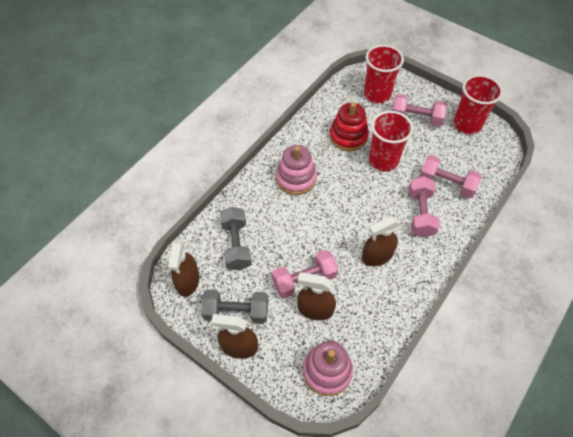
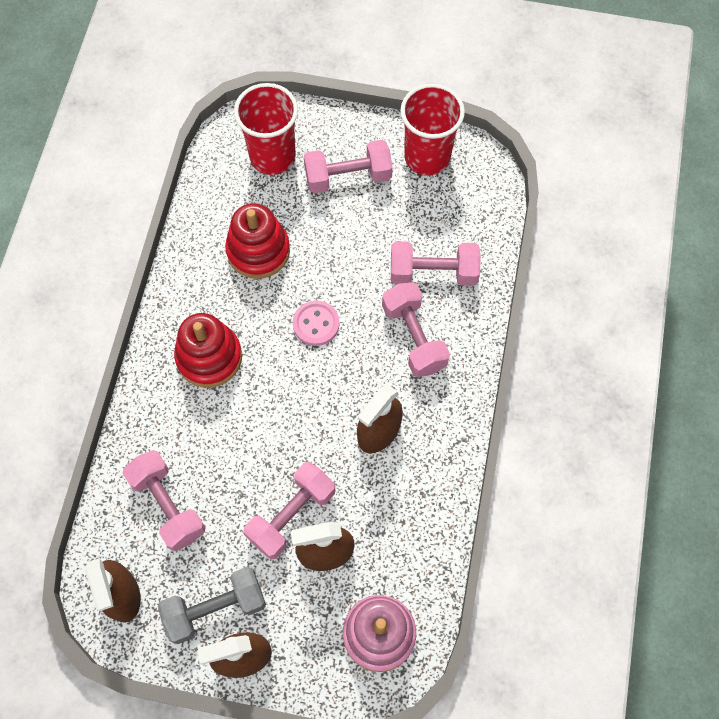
camera: 25 degrees left, 10 degrees up
grey dumbbell [220,207,252,270] -> pink dumbbell [123,450,206,551]
pink stacking toy [276,145,317,195] -> red stacking toy [174,313,242,388]
red cup [369,111,413,171] -> none
none -> pink button [293,301,339,346]

